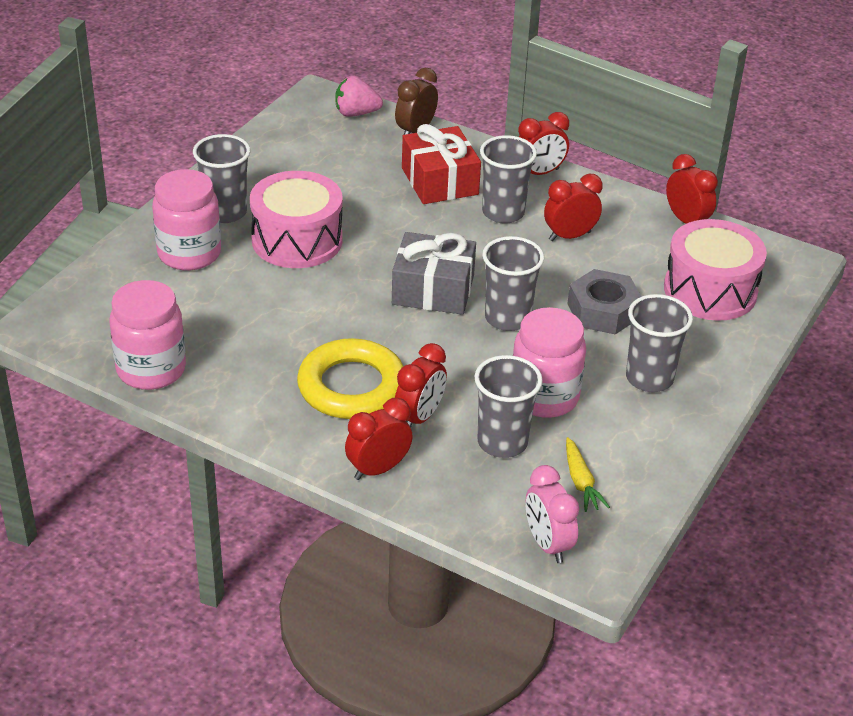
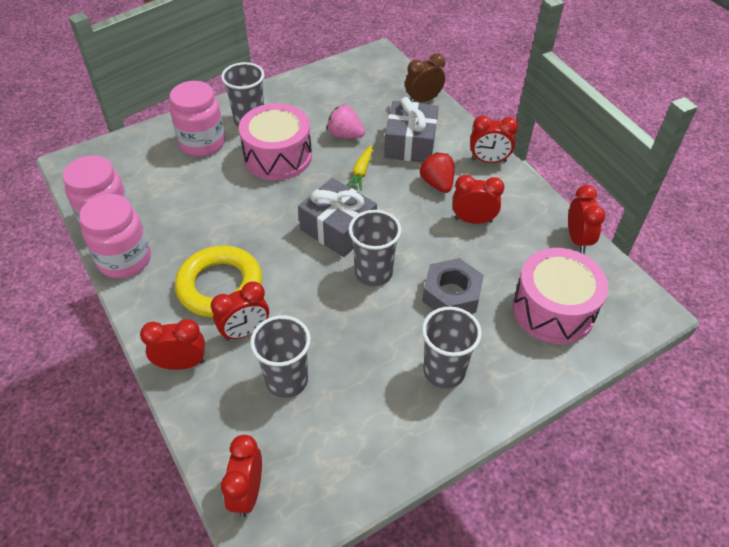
camera: 30 degrees right, 10 degrees up
pink strawberry [335,76,383,117] -> pink strawberry moved to [327,105,365,139]
red gift [402,124,481,204] -> grey gift [384,97,439,162]
grey cup [480,135,537,224] -> red strawberry [420,152,455,193]
pink jar [513,307,586,418] -> pink jar moved to [79,194,151,278]
pink clock [526,465,579,563] -> red clock [221,435,262,517]
yellow carrot [566,437,610,512] -> yellow carrot moved to [346,145,373,191]

